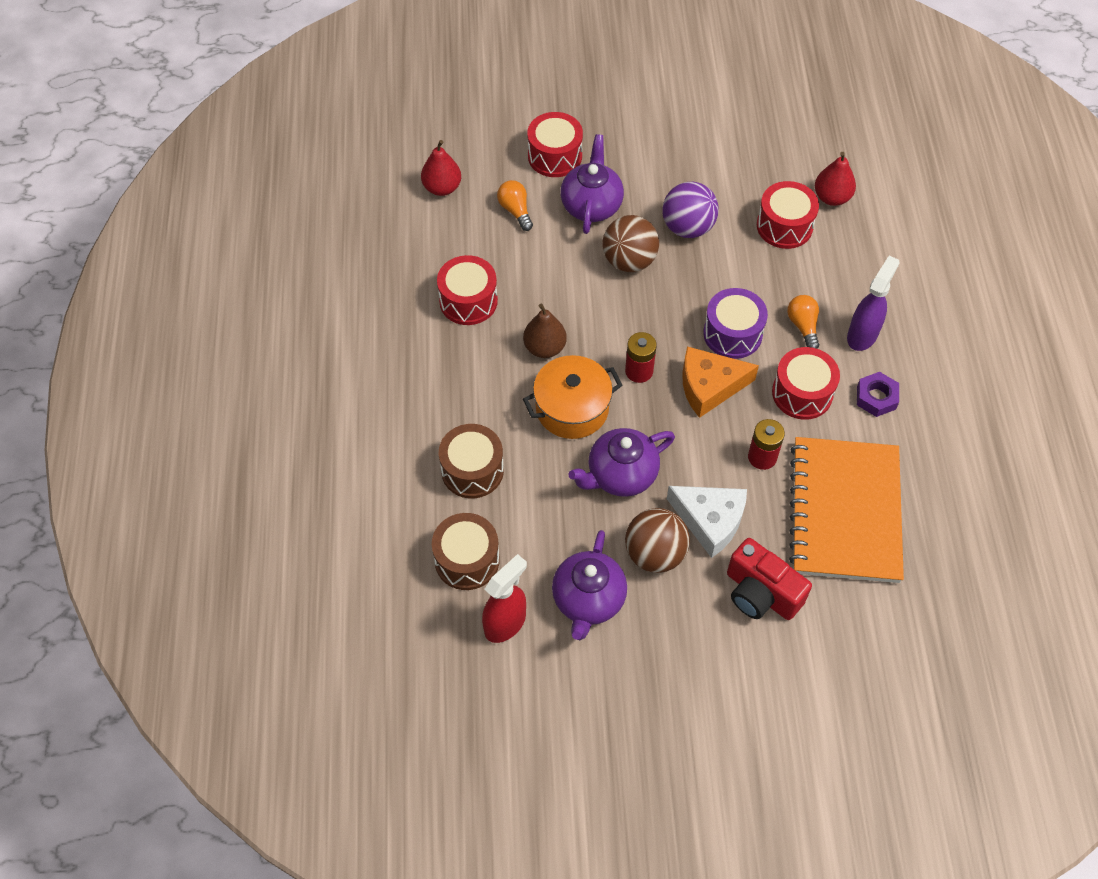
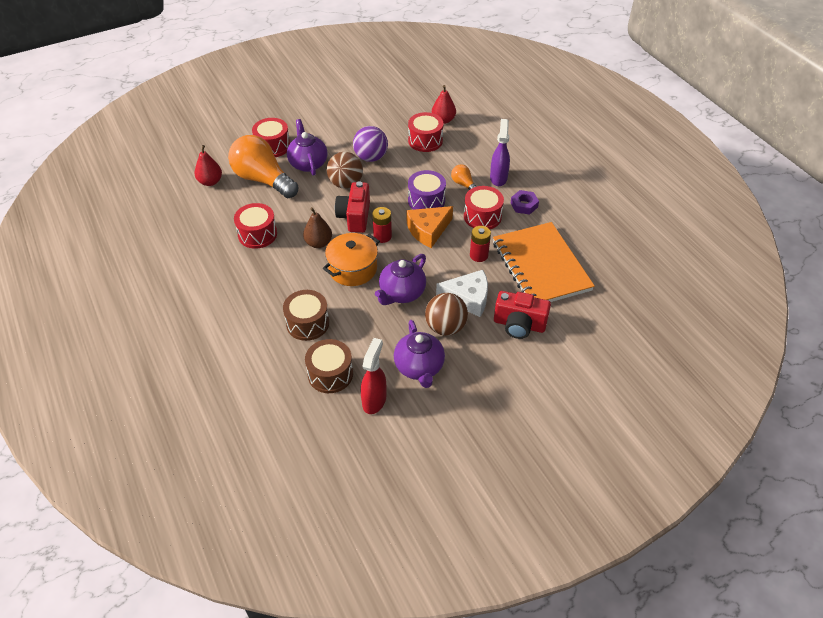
camera: 25 degrees left, 10 degrees down
orange light bulb [497,180,533,231] -> orange light bulb [228,135,298,198], size x2.29
none -> red camera [335,181,370,233]

